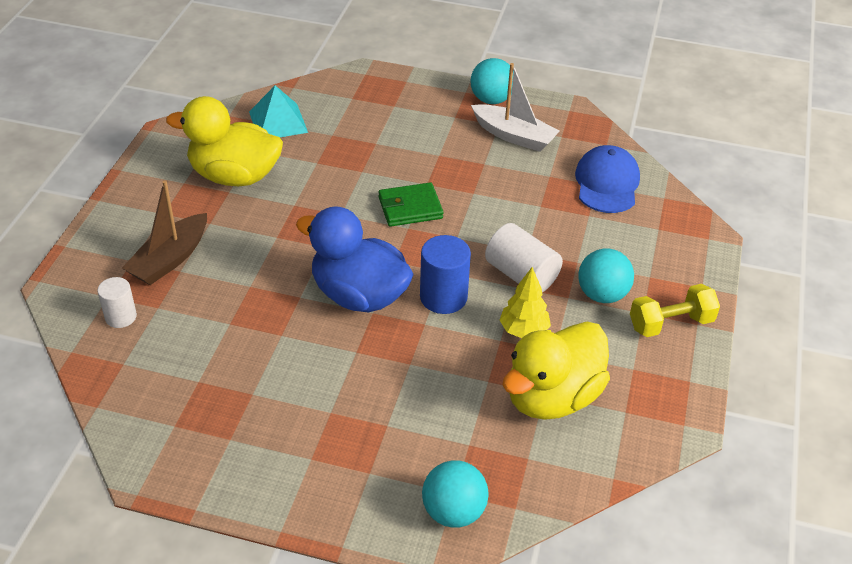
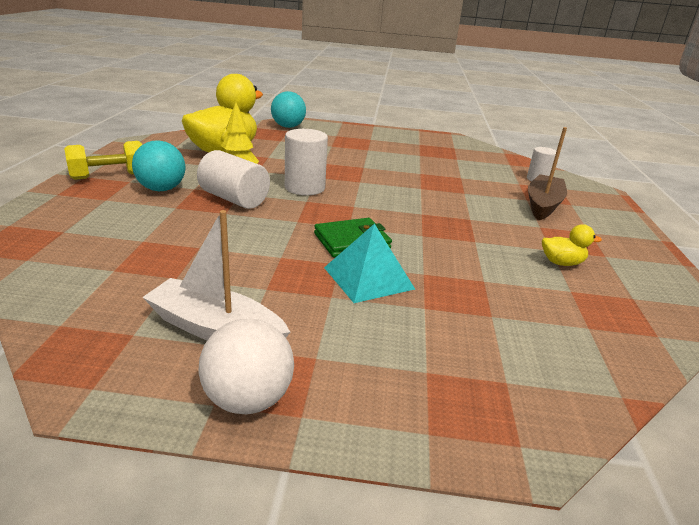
camera: 170 degrees right, 15 degrees down
yellow duck [166,96,283,186] -> yellow duck [542,224,602,266], size x0.42
turquoise pyramid [249,85,308,137] -> turquoise pyramid moved to [324,224,415,303]
blue duck [296,206,414,312] -> none
blue cylinder [420,235,471,314] -> white cylinder [285,129,328,195]
turquoise ball [470,58,514,104] -> white ball [198,319,294,414]
blue cap [575,145,640,213] -> none

